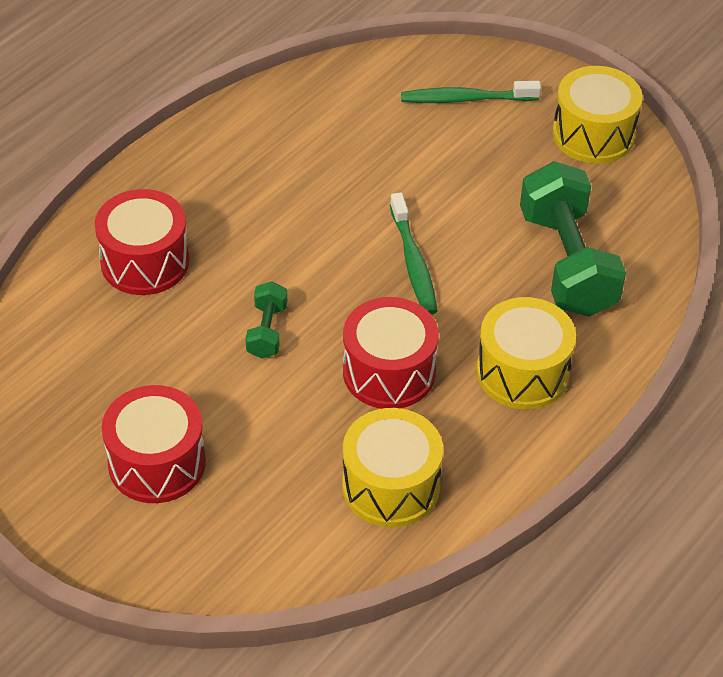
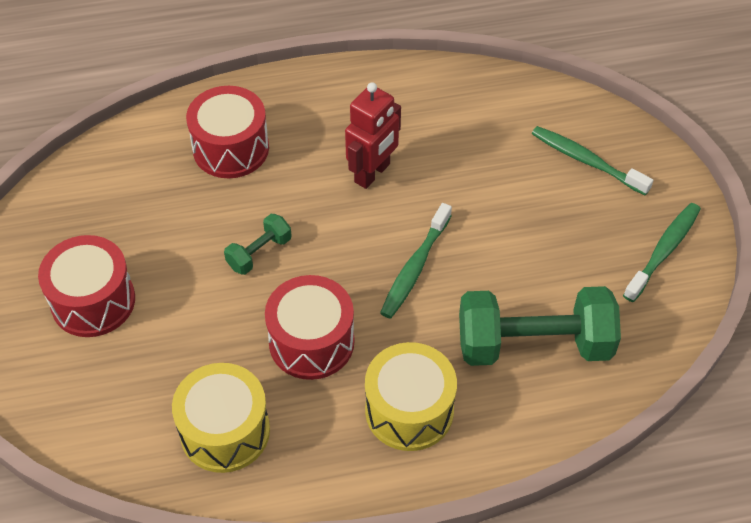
camera: 40 degrees right, 5 degrees up
green dumbbell [520,161,626,317] -> green dumbbell turned 60 degrees clockwise [459,286,621,366]
yellow drum [553,66,643,164] -> green toothbrush [623,203,701,302]
none -> red robot [345,82,401,189]

